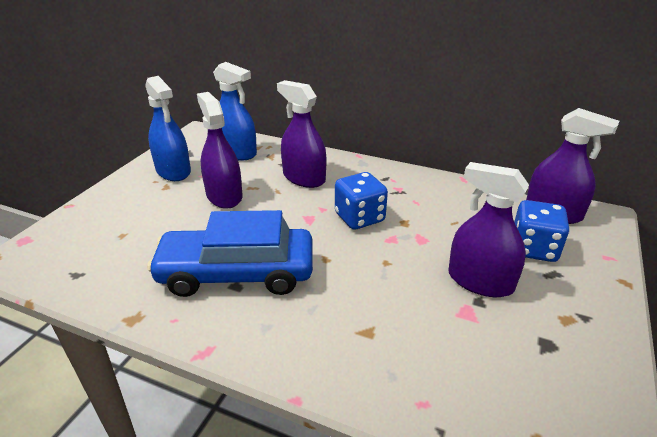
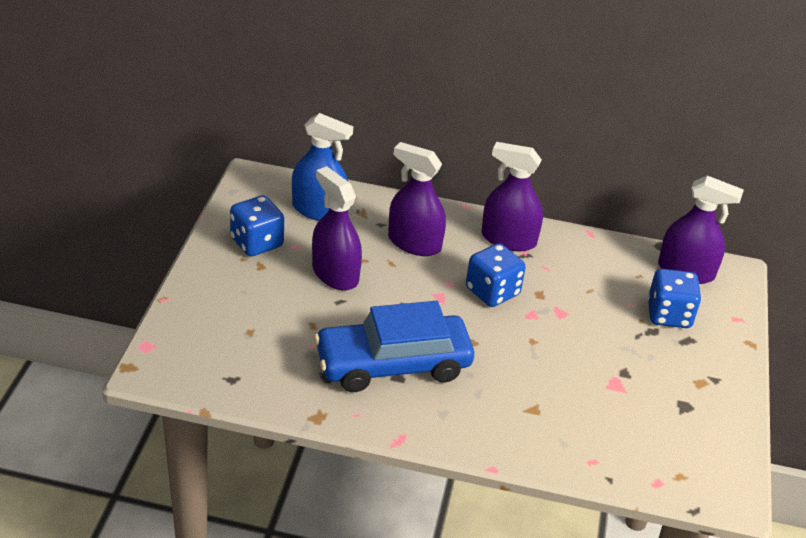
camera: 15 degrees left, 5 degrees up
blue spray bottle [145,76,191,181] -> blue dice [230,195,284,256]
purple spray bottle [448,162,529,297] -> purple spray bottle moved to [481,142,543,251]

